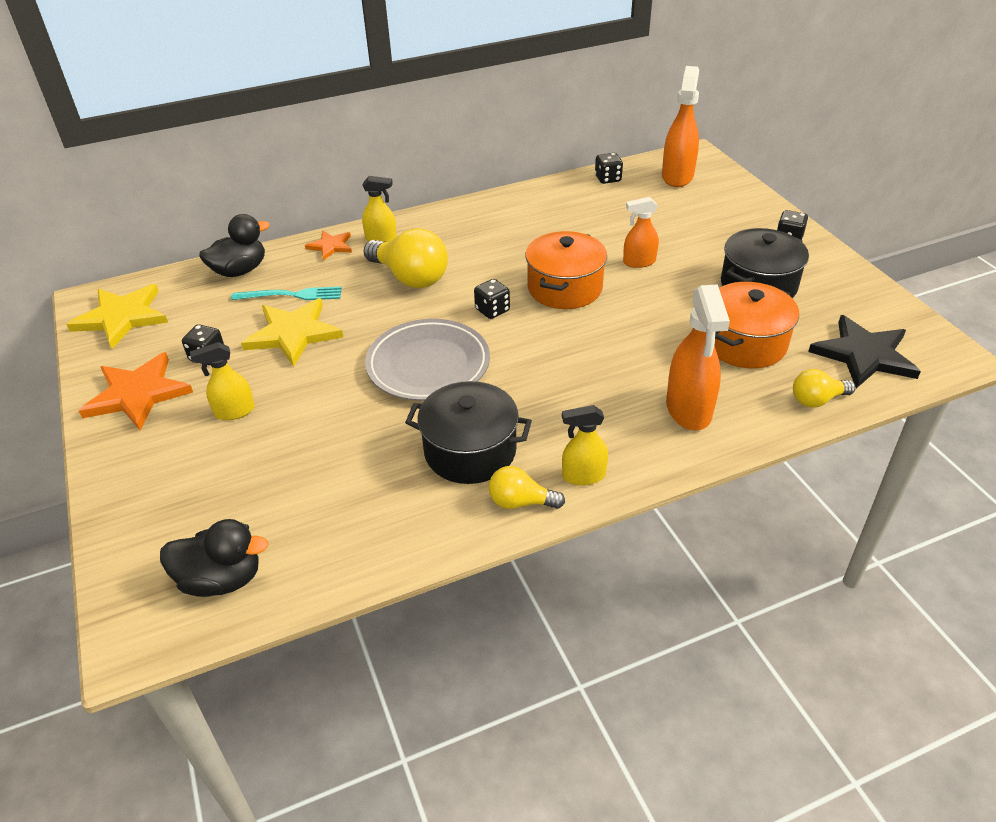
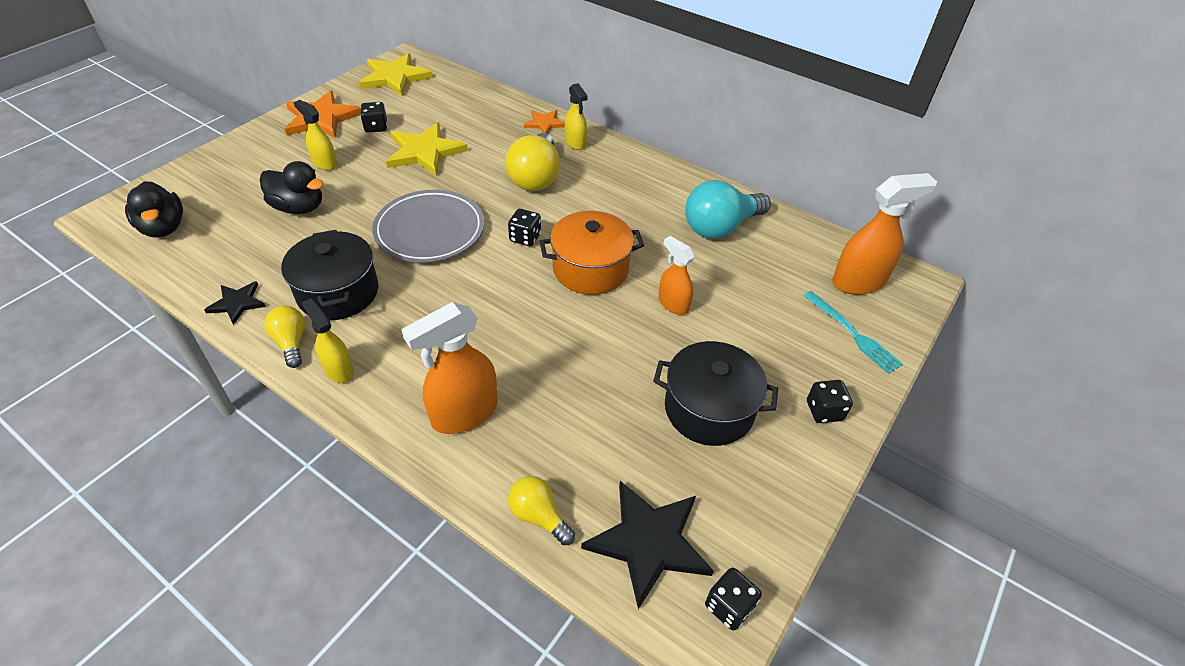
camera: 55 degrees right, 5 degrees up
black duck [199,214,270,277] -> black duck moved to [260,161,324,214]
turquoise fork [231,286,342,300] -> turquoise fork moved to [803,291,903,374]
black dice [595,153,623,184] -> black dice moved to [705,568,762,631]
orange pot [714,282,799,369] -> none
none -> black star [204,281,266,325]
none -> turquoise light bulb [685,180,771,239]

